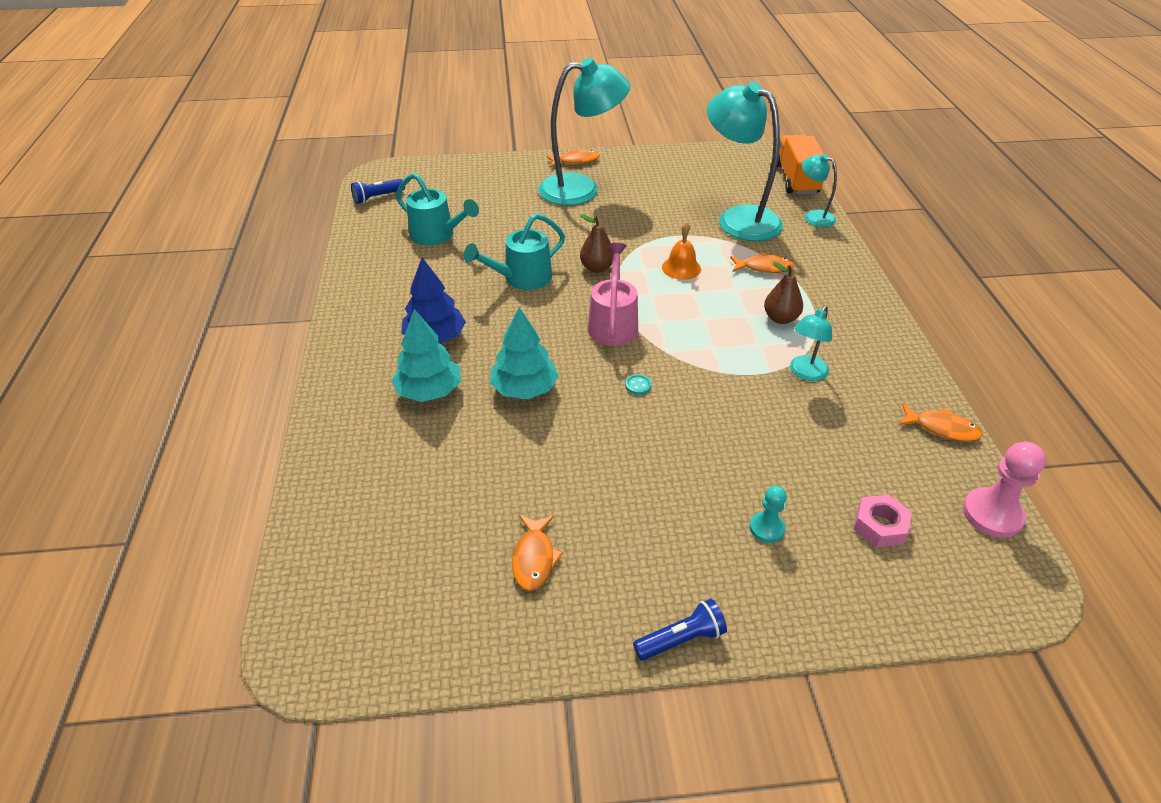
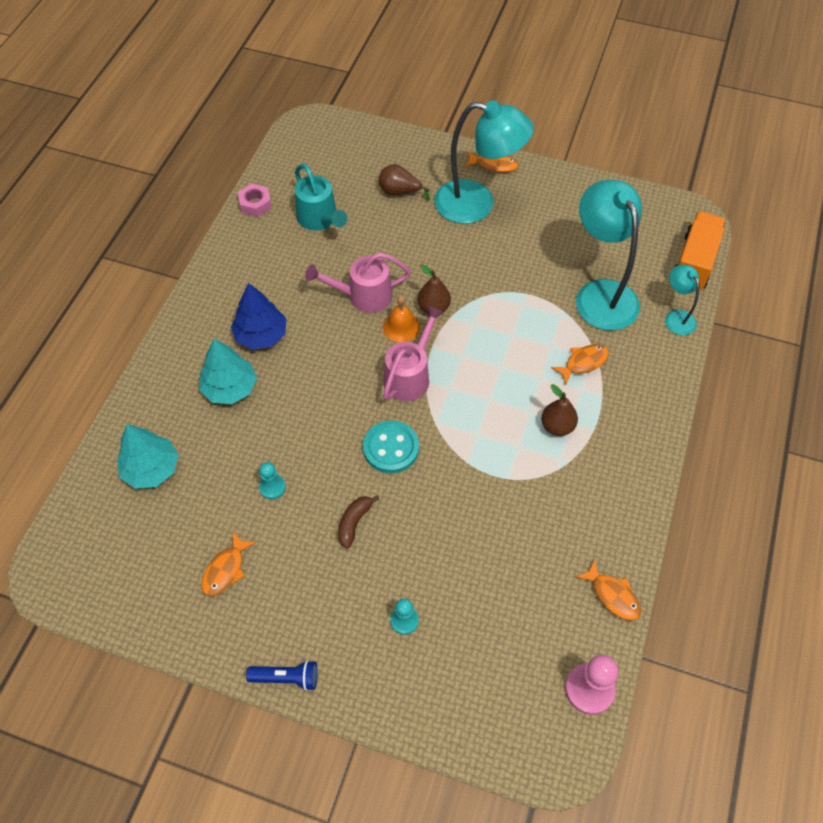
camera: 25 degrees right, 15 degrees up
blue flashlight [351,179,405,204] -> none
turquoise watering can [464,213,565,290] -> pink watering can [305,253,411,313]
turquoise tree [490,307,559,399] -> turquoise tree moved to [117,424,179,489]
turquoise button [625,374,652,395] -> turquoise button [363,420,419,473], size x2.43
orange bell [662,222,701,280] -> orange bell moved to [383,295,420,342]
orange fish [730,252,794,273] -> orange fish turned 60 degrees counterclockwise [551,344,609,384]
turquoise lamp [790,305,832,381] -> none
pink nut [854,494,912,548] -> pink nut moved to [238,183,272,217]
none -> turquoise pawn [259,462,286,499]
none -> brown banana [338,495,380,548]
none -> brown pear [379,164,430,201]

